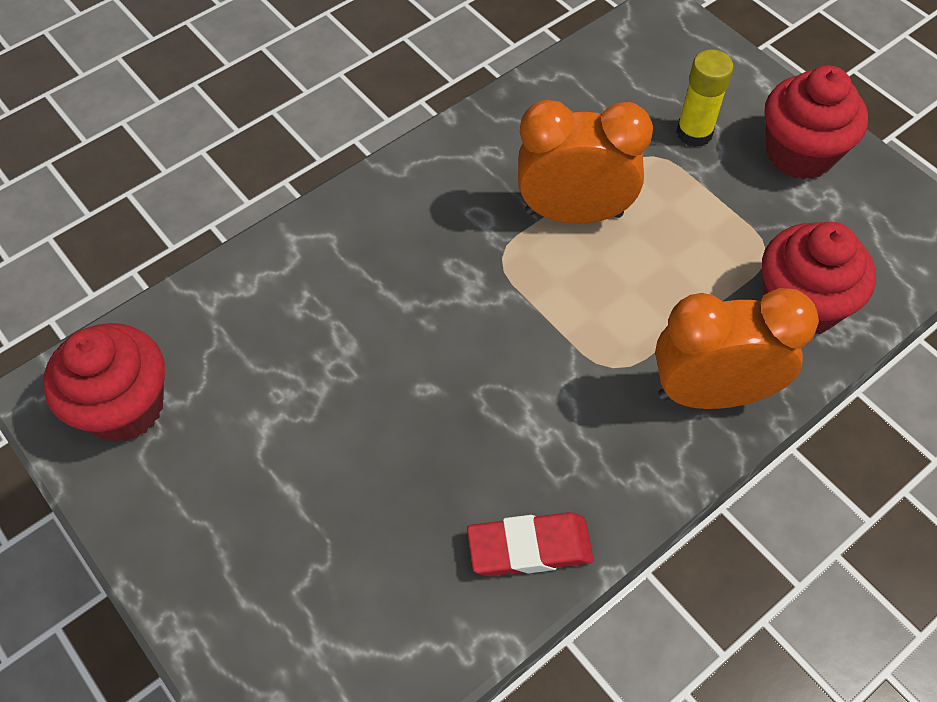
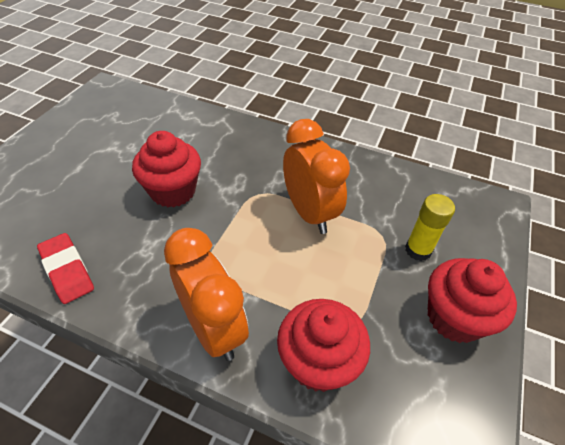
camera: 60 degrees right, 10 degrees down
red cupcake [43,323,165,442] -> red cupcake moved to [132,131,201,207]

